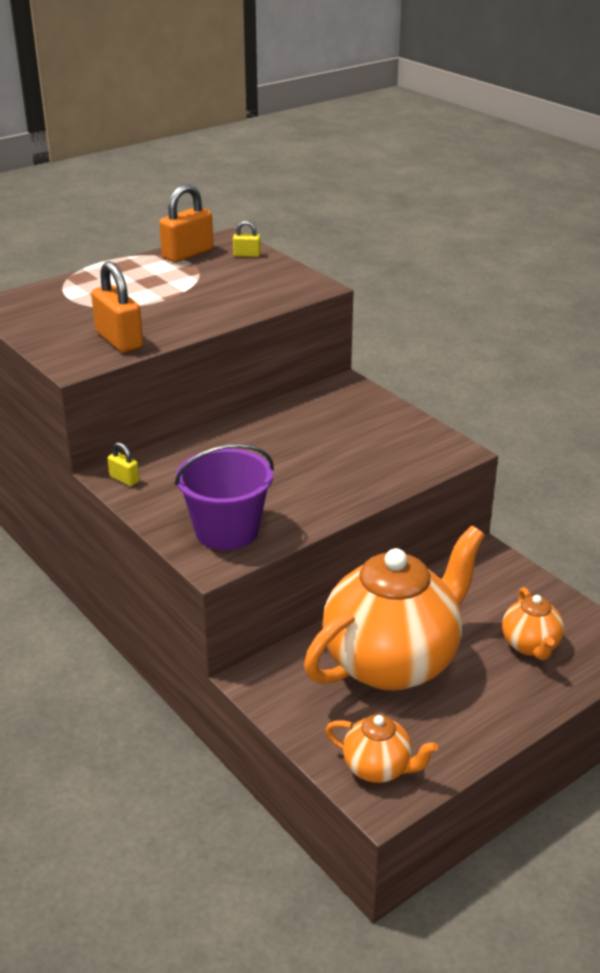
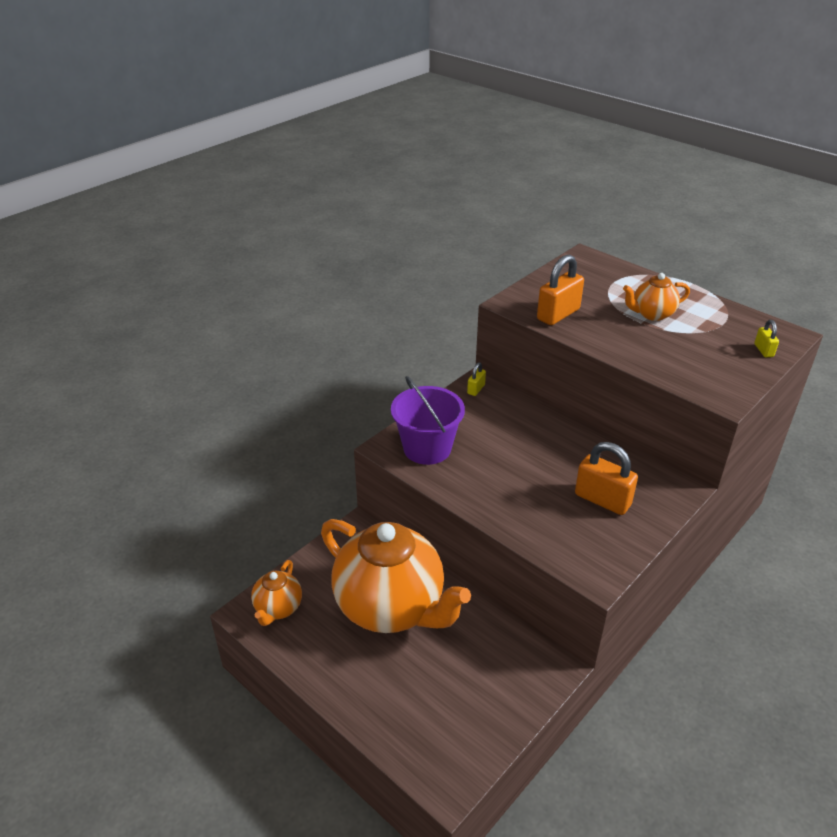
camera: 80 degrees right, 5 degrees up
orange padlock [159,184,213,262] -> orange padlock moved to [575,442,638,515]
orange teapot [502,587,564,660] -> orange teapot moved to [623,273,690,321]

